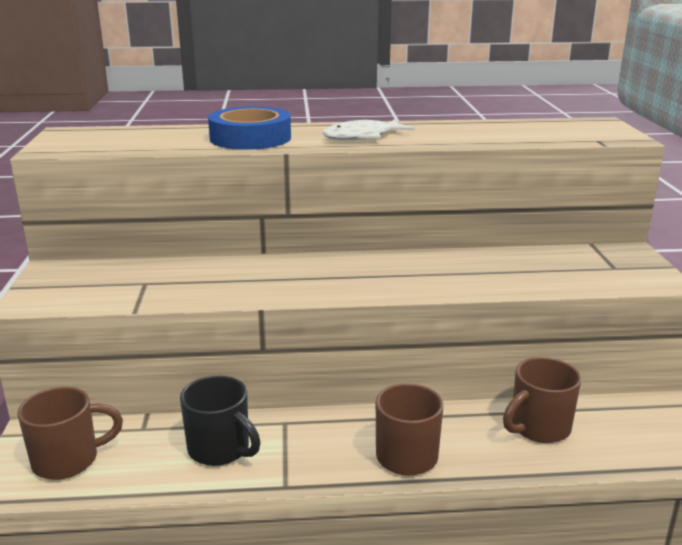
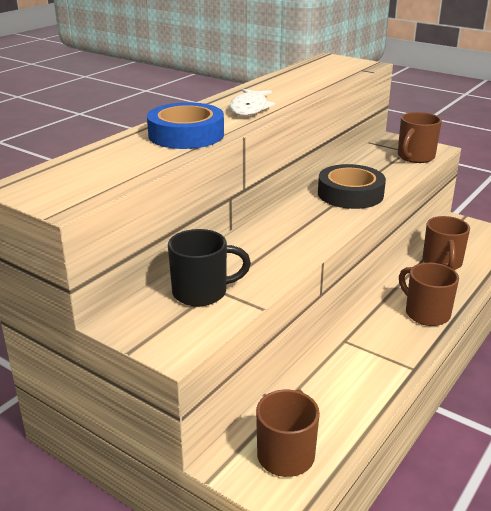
camera: 50 degrees left, 5 degrees up
black mug [180,376,261,466] -> black mug moved to [168,229,251,306]
none -> black tape [318,164,386,209]
none -> brown mug [398,112,442,163]

